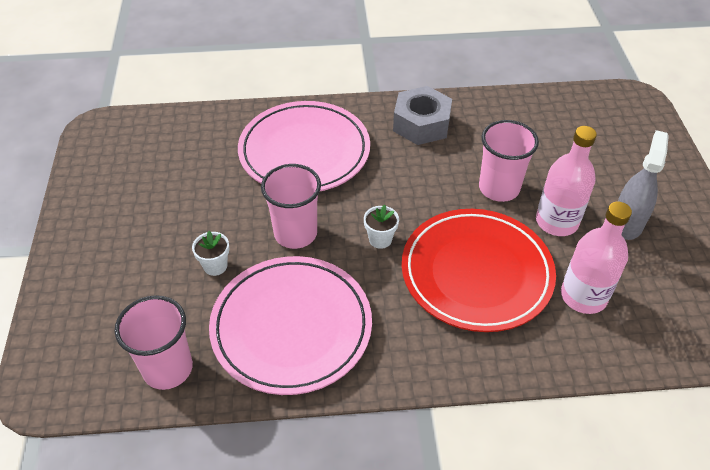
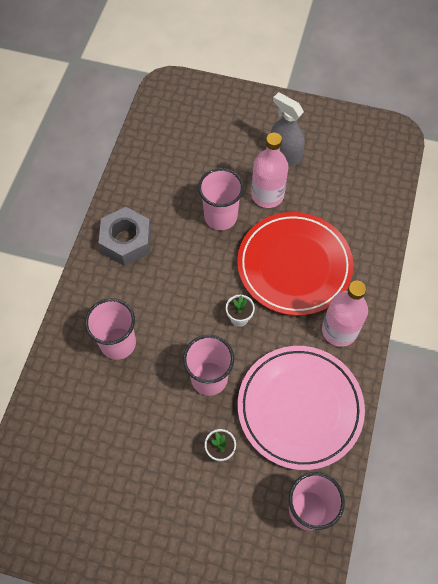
camera: 70 degrees left, 15 degrees up
pink plate [238,101,370,191] -> pink cup [85,298,136,360]
pink bottle [561,202,632,314] -> pink bottle moved to [322,281,368,347]

